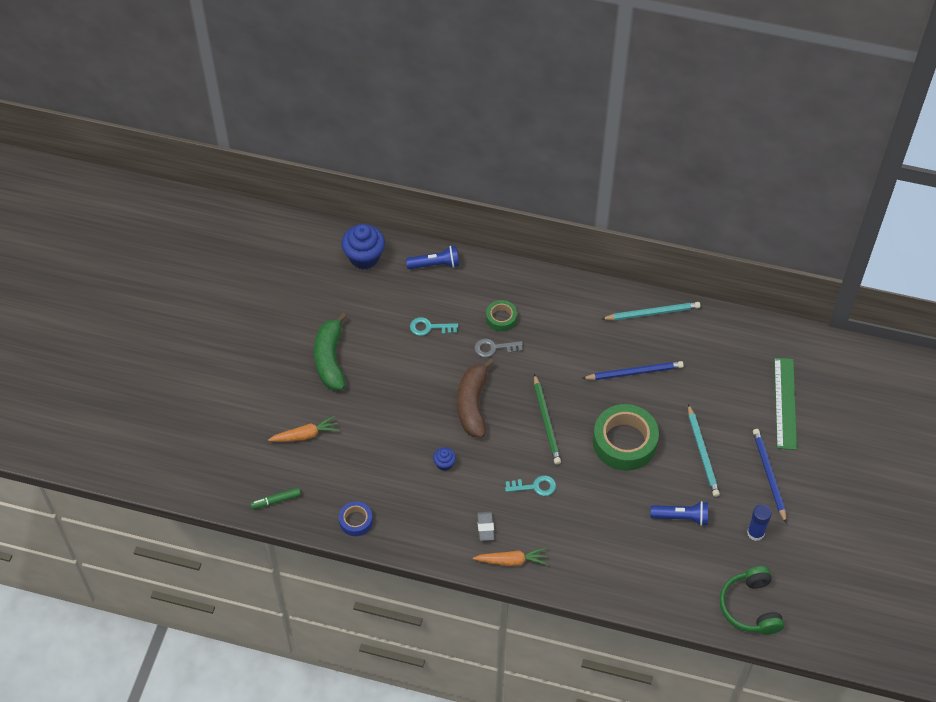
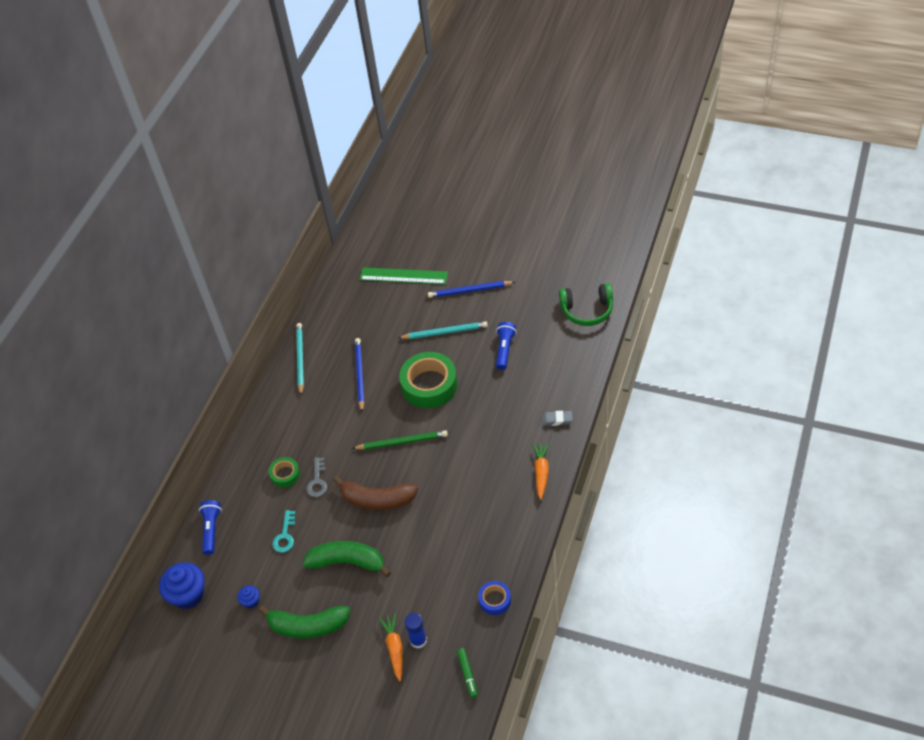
camera: 80 degrees left, 5 degrees down
blue cupcake [433,447,456,471] -> blue cupcake moved to [237,586,260,609]
grey eraser [477,512,494,541] -> grey eraser moved to [542,411,573,426]
turquoise key [505,475,556,496] -> none
blue glue stick [747,504,772,541] -> blue glue stick moved to [404,613,427,648]
none -> green banana [303,541,391,577]

